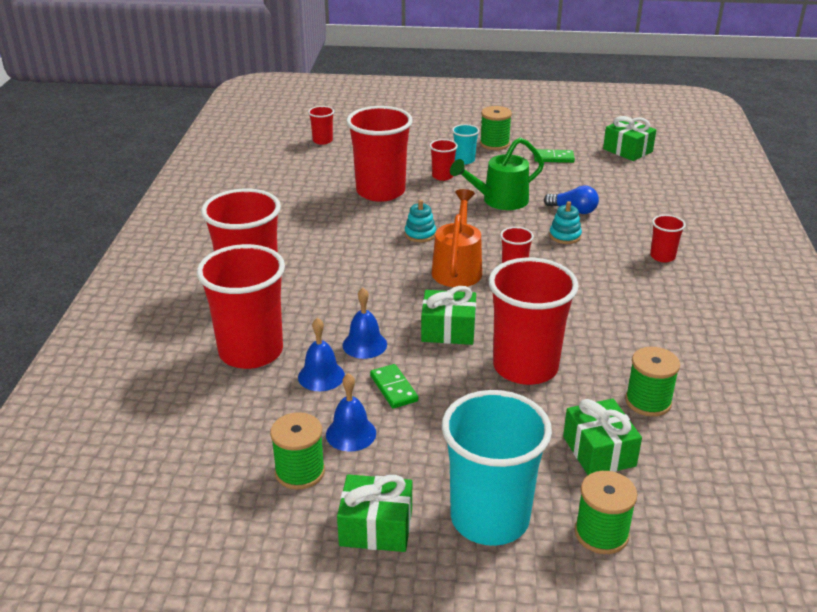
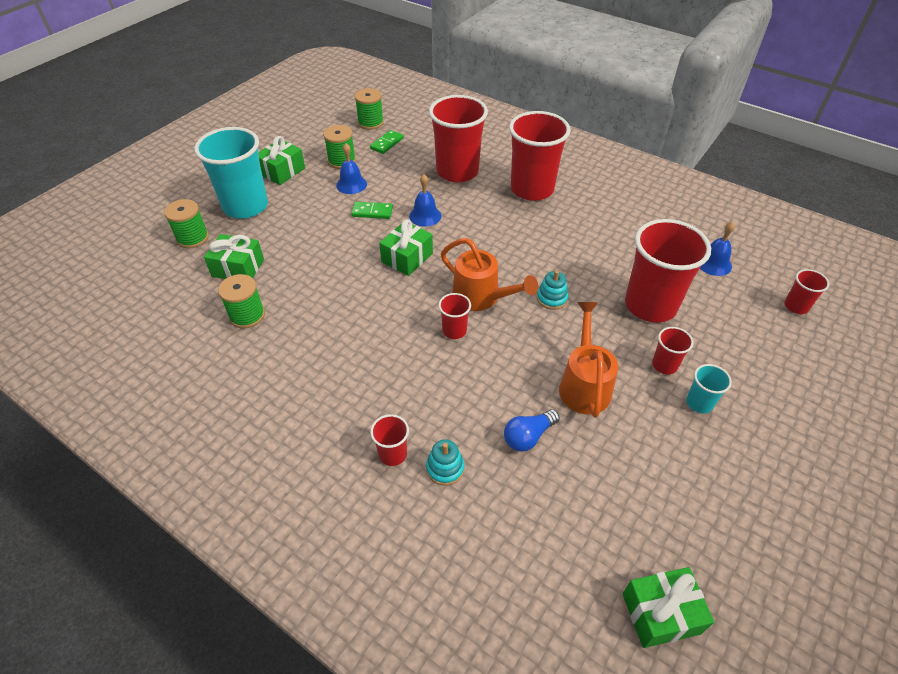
camera: 120 degrees right, 15 degrees up
blue bell [298,317,345,391] -> blue bell moved to [700,222,735,276]
green watering can [450,138,544,210] -> orange watering can [559,302,618,417]
green spool [480,106,512,150] -> green spool moved to [355,88,384,130]
red cup [489,258,579,385] -> none
green domino [534,149,575,163] -> green domino moved to [370,130,404,154]
turquoise stacking toy [549,201,582,244] -> turquoise stacking toy moved to [426,439,464,486]

